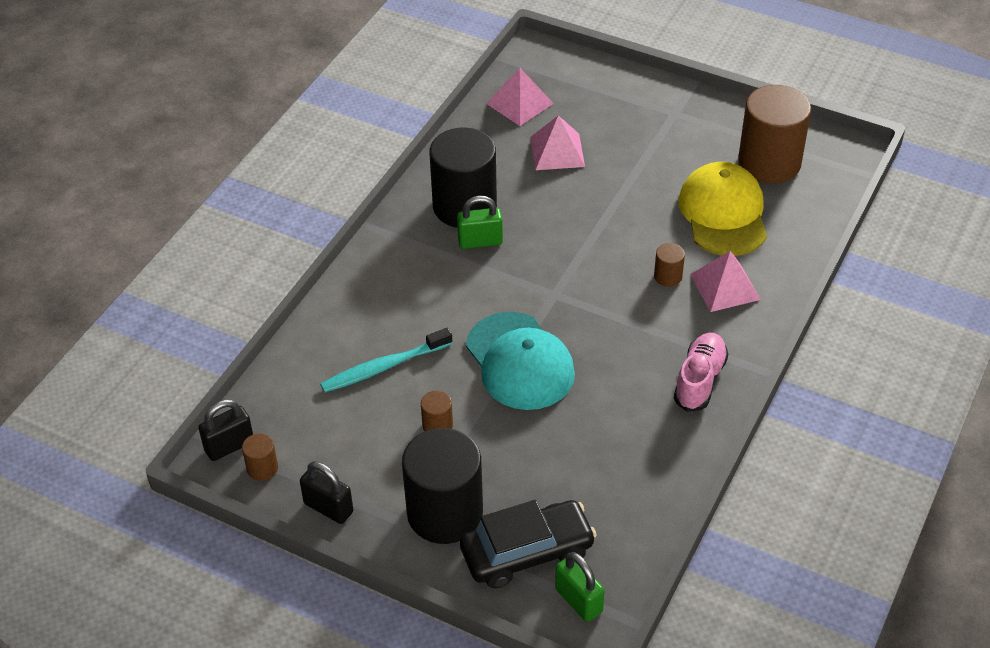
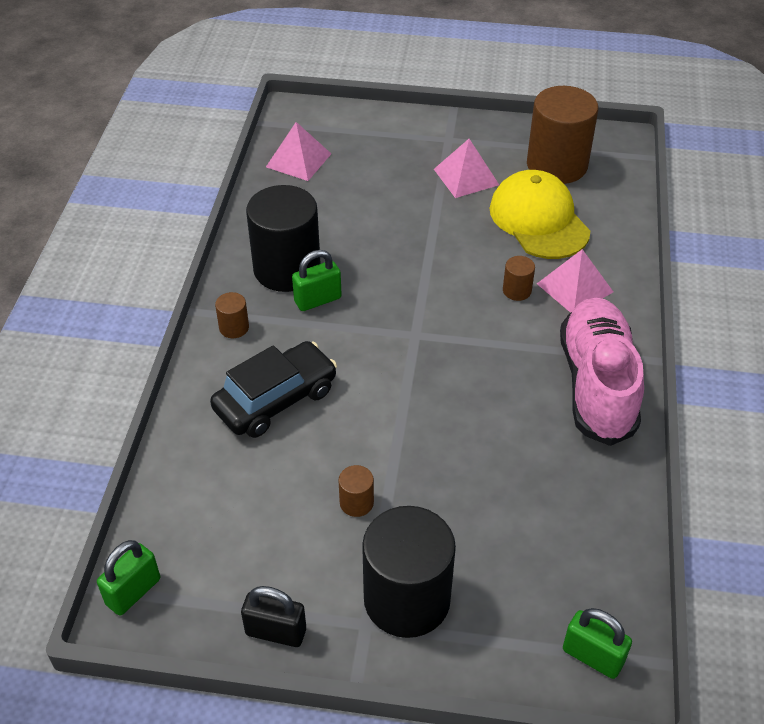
camera: 20 degrees left, 0 degrees up
black padlock [198,399,253,461] -> green padlock [97,540,160,616]
brown cylinder [242,433,278,481] -> brown cylinder moved to [215,292,249,338]
turquoise toothbrush [320,328,453,393] -> none
black car [460,500,596,588] -> black car moved to [210,341,337,438]
turquoise cap [466,312,575,410] -> none
pink pyramid [531,115,585,170] -> pink pyramid moved to [434,139,499,198]
pink shoe [674,333,728,412] -> pink shoe [560,298,644,446], size x1.71

